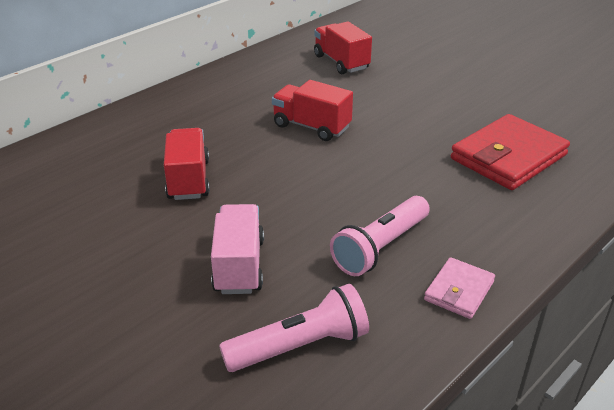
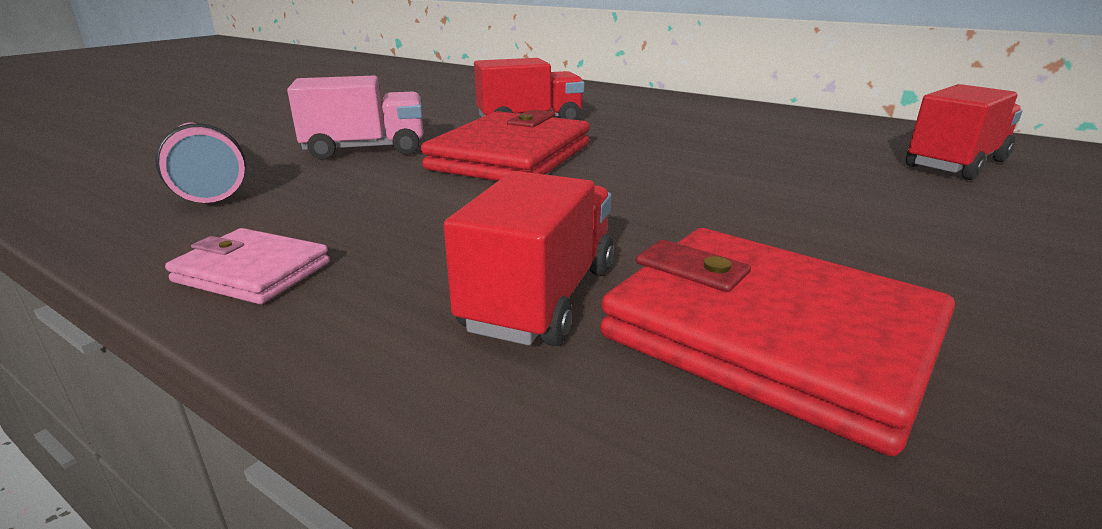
camera: 80 degrees right, 10 degrees down
red truck [272,80,353,141] -> red truck moved to [444,171,614,346]
pink flashlight [330,196,430,276] -> none
none -> red wallet [421,109,590,181]

